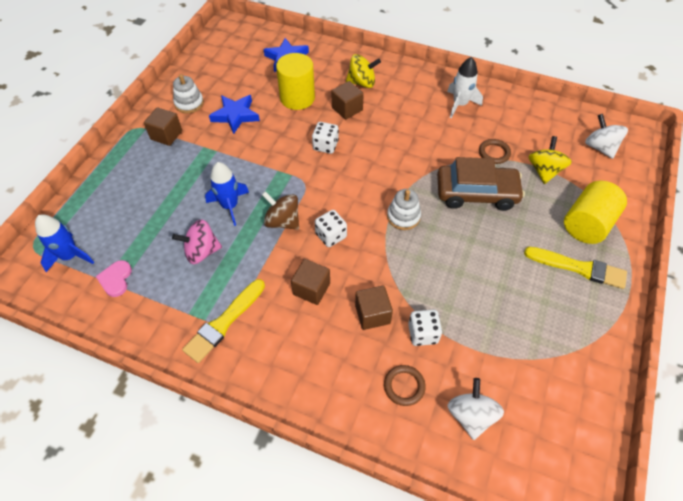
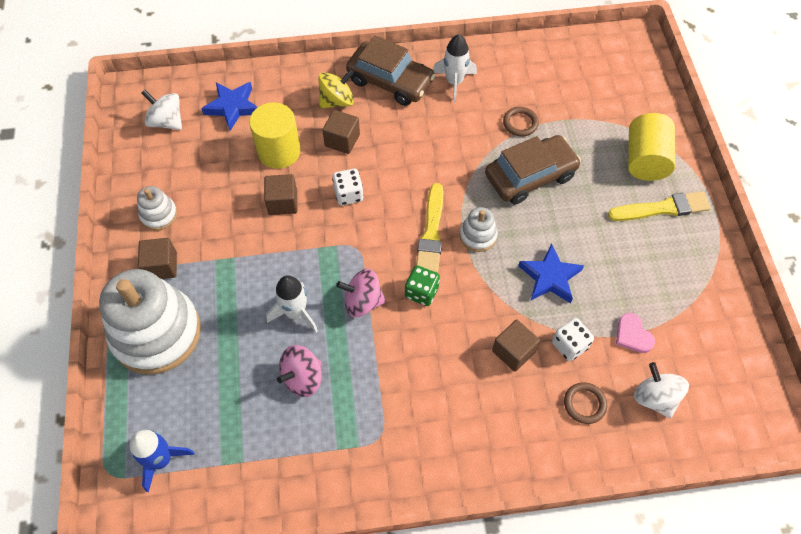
camera: 30 degrees left, 5 degrees up
pink heart [95,260,132,297] -> pink heart moved to [616,313,655,353]
yellow brush [182,279,265,363] -> yellow brush moved to [416,183,443,273]
blue rocket [205,162,249,226] -> white rocket [266,275,318,332]
blue star [209,95,260,134] -> blue star moved to [518,243,584,303]
brown spinning top [262,191,299,230] -> pink spinning top [336,269,386,317]
brown cube [291,259,330,305] -> brown cube moved to [264,174,297,215]
white dice [315,210,347,247] -> green dice [405,265,440,306]
yellow spinning top [528,136,572,184] -> none
white spinning top [585,114,628,159] -> white spinning top moved to [141,90,182,130]
none -> white stacking toy [99,269,201,374]
none -> brown car [346,35,435,106]

